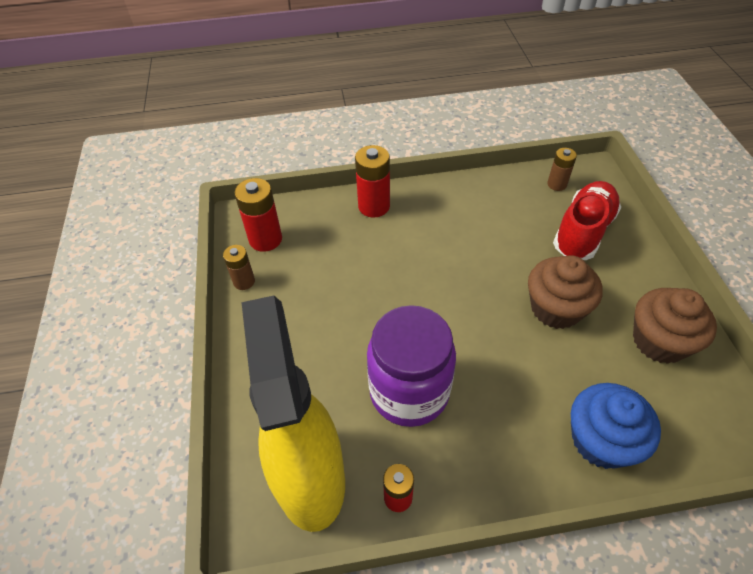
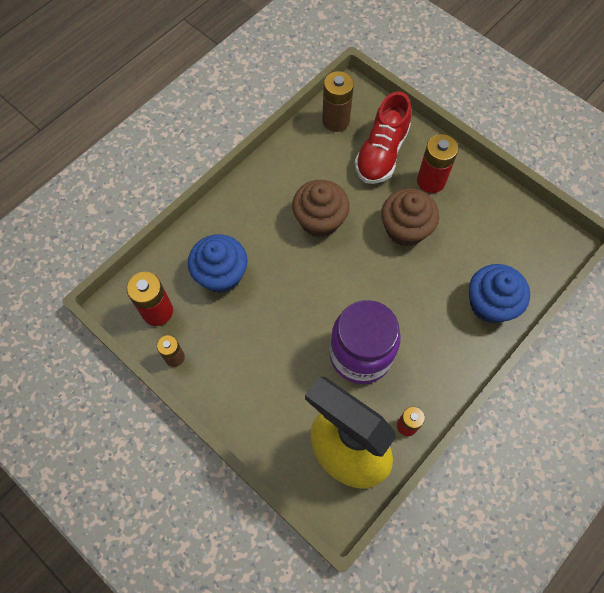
camera: 40 degrees left, 15 degrees up
red battery [355,145,390,217] -> red battery moved to [417,134,458,193]
brown battery [547,148,577,191] -> brown battery [322,71,354,132], size x1.61
red shoe [553,181,621,260] -> red shoe turned 150 degrees counterclockwise [355,91,411,184]
brown cupcake [633,288,717,364] -> brown cupcake moved to [292,180,350,237]
none -> blue cupcake [188,234,248,293]

